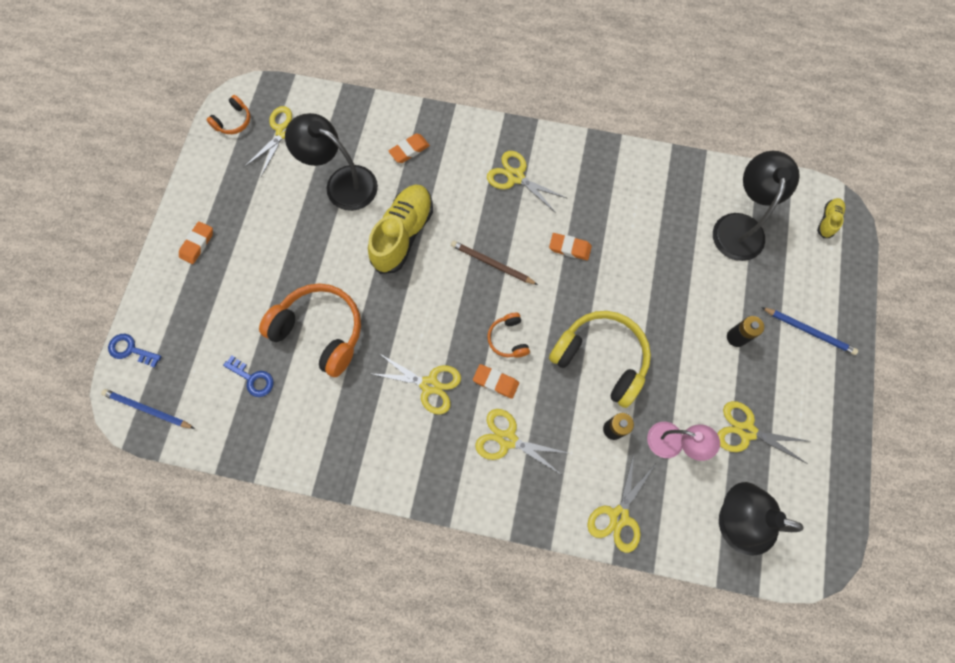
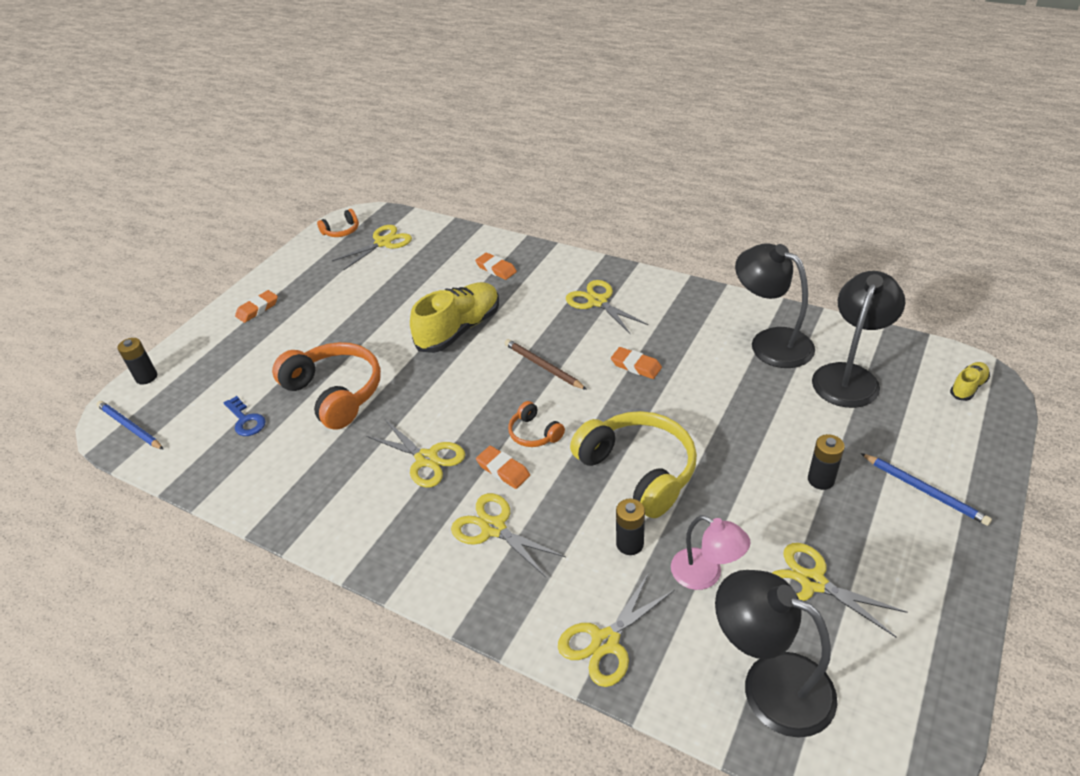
camera: 20 degrees right, 30 degrees down
blue key [108,334,162,368] -> black battery [117,338,157,385]
black lamp [285,113,378,211] -> black lamp moved to [735,243,815,368]
orange eraser [389,134,430,163] -> orange eraser turned 60 degrees clockwise [475,253,517,280]
orange headphones [487,313,530,358] -> orange headphones turned 45 degrees counterclockwise [508,401,565,447]

